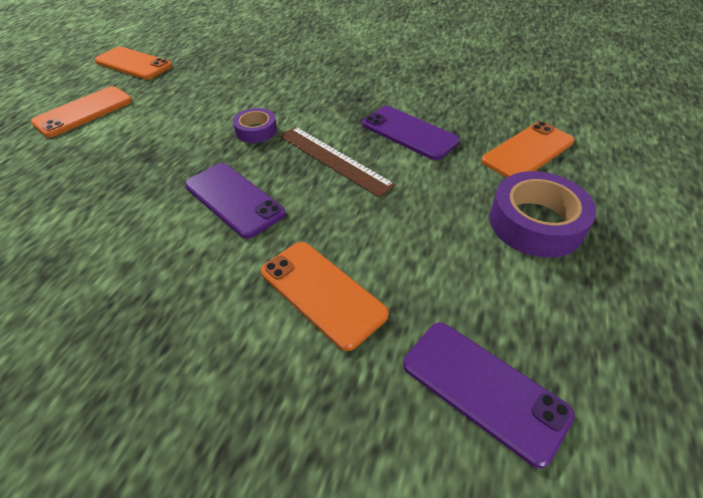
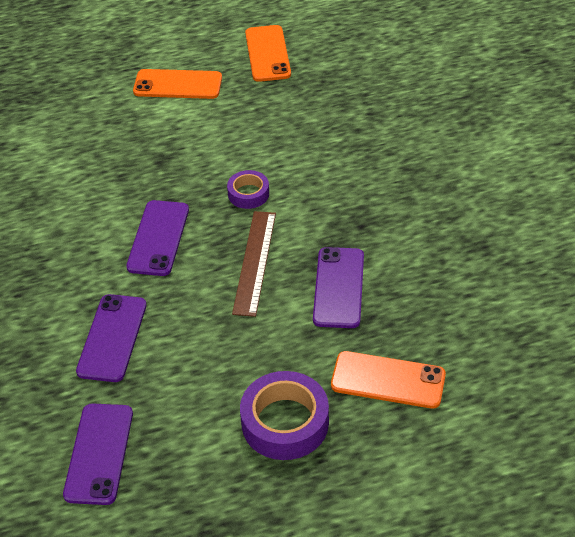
camera: 55 degrees right, 0 degrees up
orange phone [261,242,389,351] -> purple phone [76,294,147,382]

